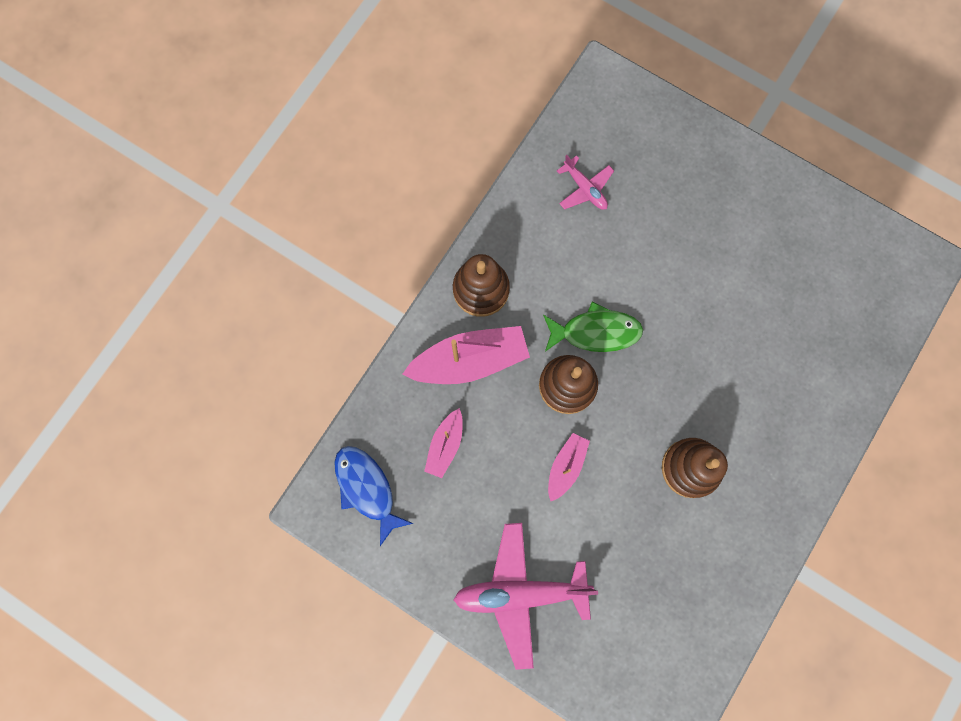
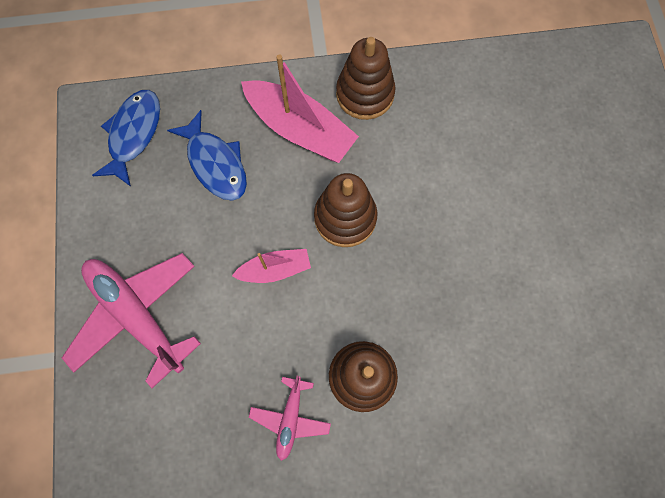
camera: 50 degrees right, 5 degrees down
pink boat [424,408,463,478] -> blue fish [167,110,247,201]
green fish [543,302,643,352] -> none
pink plane [557,155,614,210] -> pink plane moved to [249,376,331,461]

